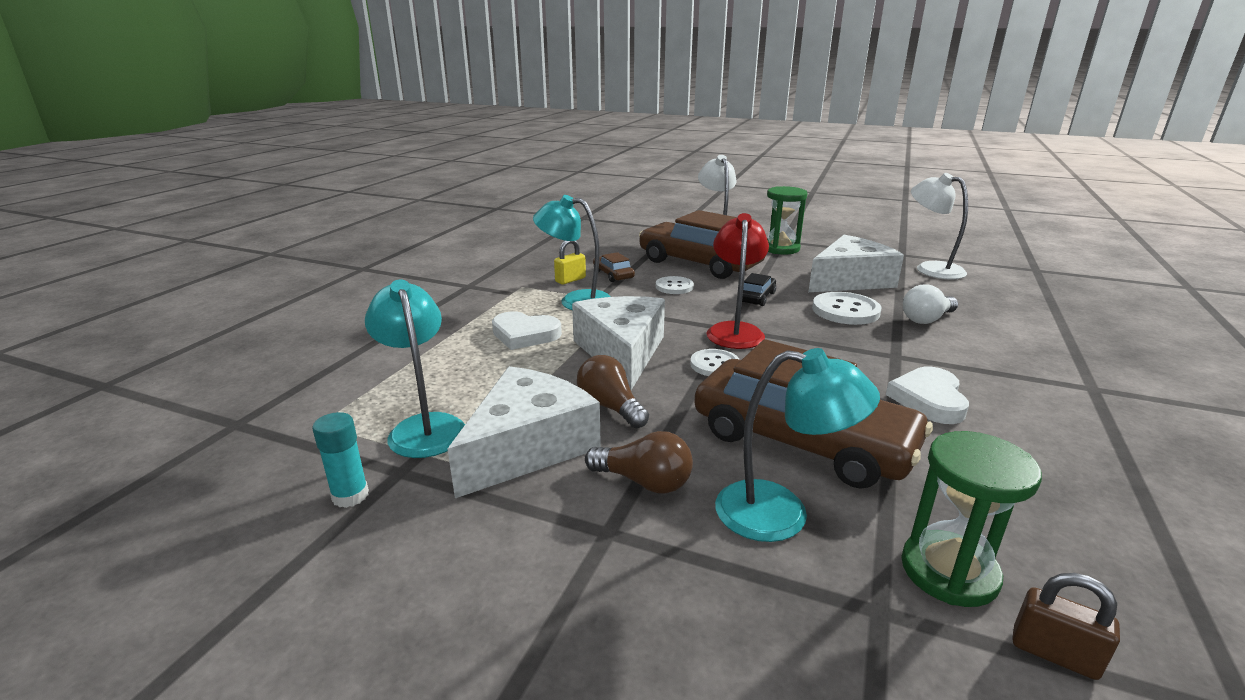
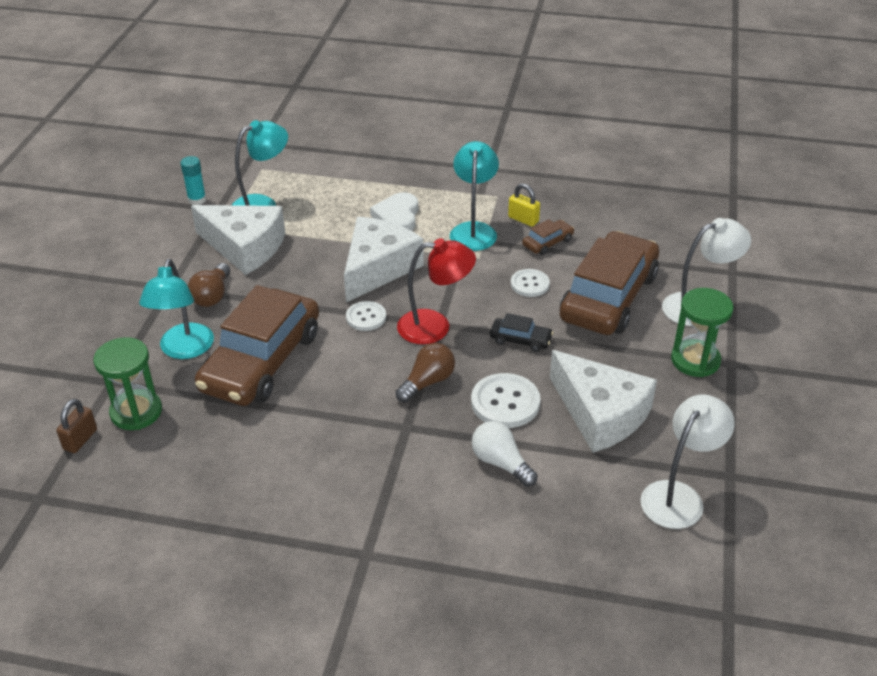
camera: 80 degrees right, 15 degrees up
white cheese [572,296,665,390] -> white cheese turned 45 degrees counterclockwise [344,217,424,303]
brown light bulb [577,355,649,428] -> brown light bulb moved to [396,343,455,403]
white heart [886,367,969,424] -> none

